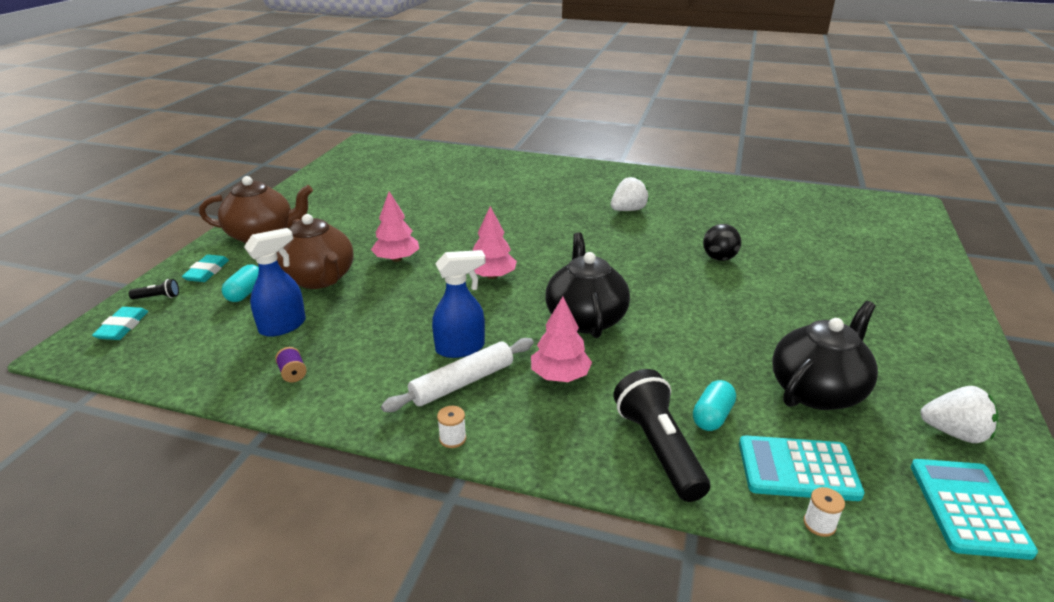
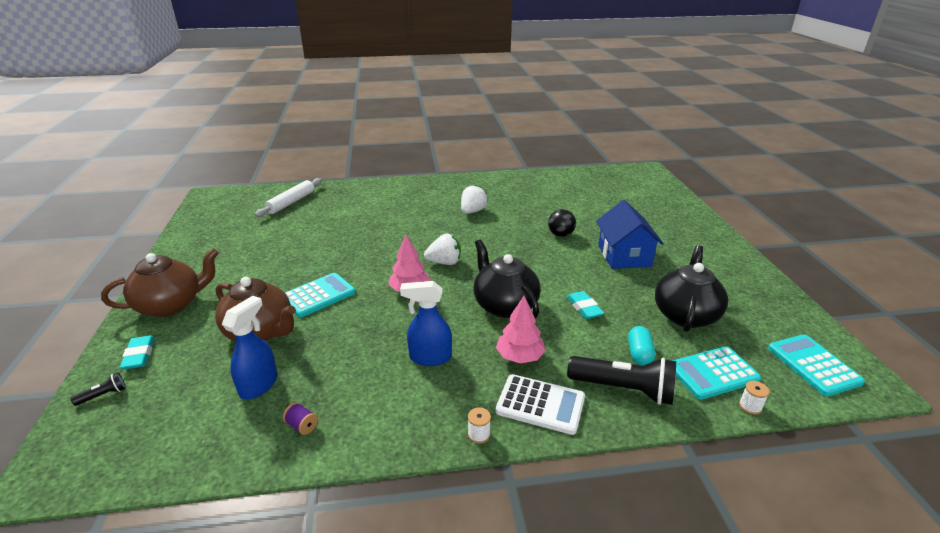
camera: 25 degrees left, 0 degrees up
turquoise eraser [92,307,148,340] -> turquoise eraser moved to [567,291,604,319]
turquoise capsule [221,265,259,302] -> none
pink tree [371,191,419,262] -> turquoise calculator [285,273,355,317]
white rolling pin [381,338,534,412] -> white rolling pin moved to [255,178,322,217]
blue spray bottle [432,250,486,358] -> blue spray bottle turned 135 degrees counterclockwise [400,281,452,366]
black flashlight [614,369,710,502] -> black flashlight turned 150 degrees clockwise [567,356,676,405]
white strawberry [920,386,999,443] -> white strawberry moved to [424,234,461,265]
none -> white calculator [495,374,585,435]
none -> blue house [596,200,664,269]

